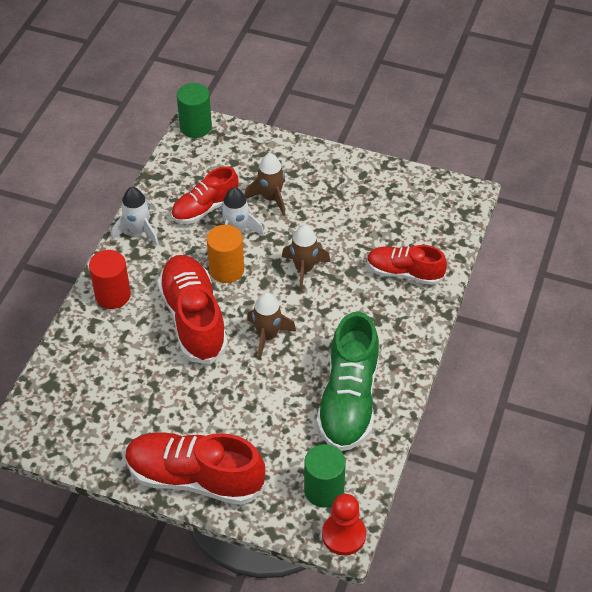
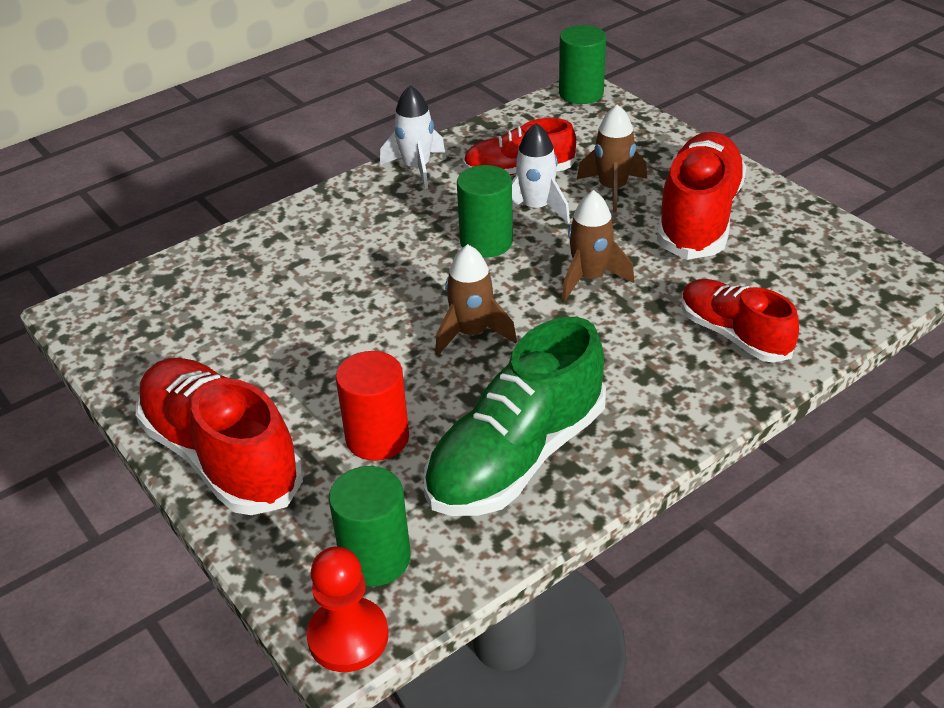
camera: 35 degrees right, 10 degrees down
red cylinder [89,250,131,309] -> red cylinder moved to [336,351,409,461]
red shoe [158,255,228,364] -> red shoe moved to [657,132,747,260]
orange cylinder [207,225,244,283] -> green cylinder [457,165,513,258]

